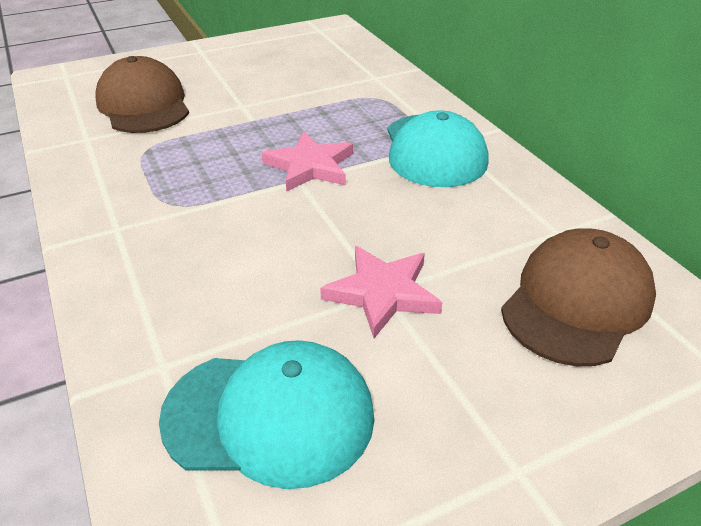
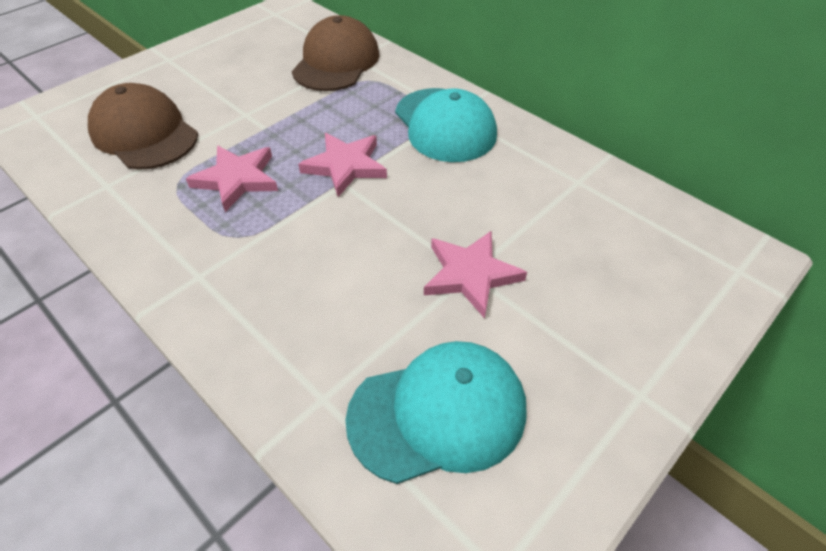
camera: 20 degrees left, 10 degrees up
brown cap [501,228,656,366] -> brown cap moved to [292,15,379,91]
none -> pink star [186,146,278,212]

